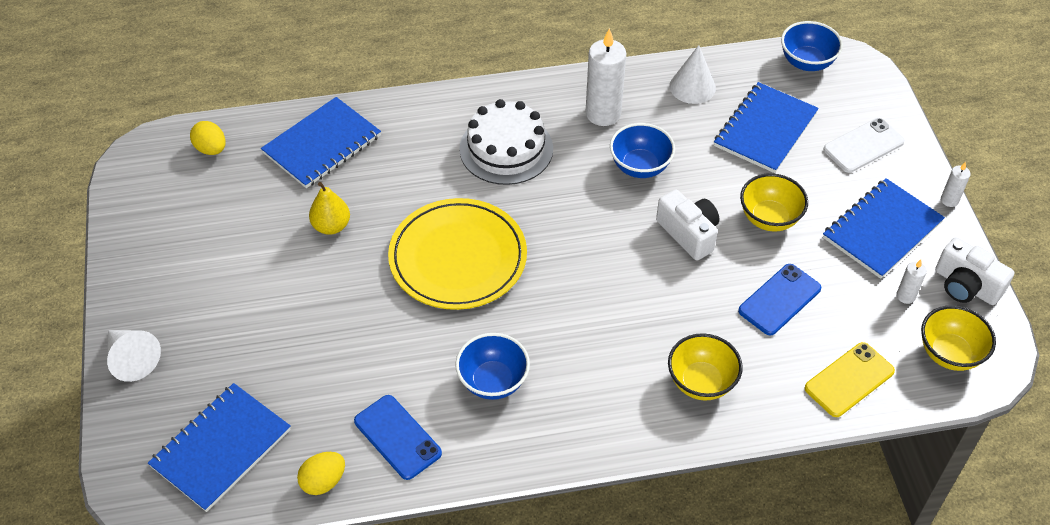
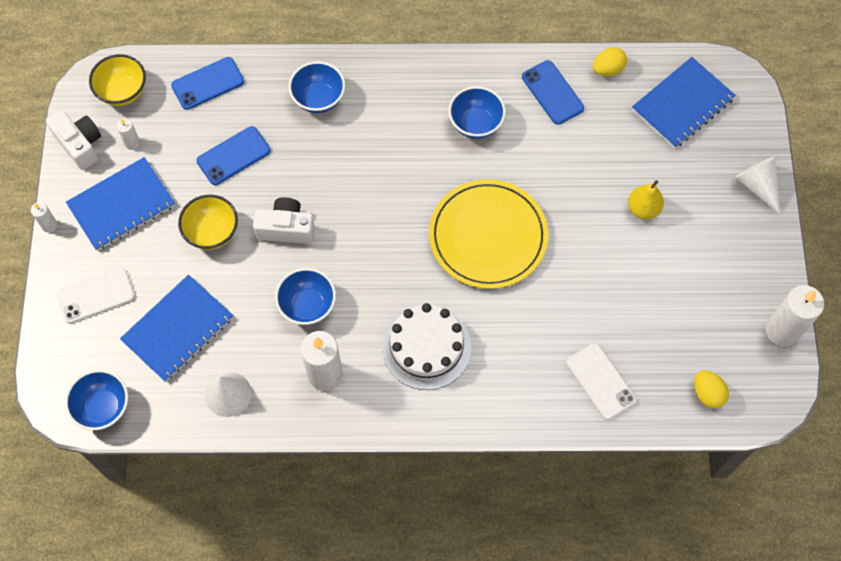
camera: 170 degrees left, 15 degrees up
blue notebook [261,97,381,188] -> white phone [566,343,637,420]
yellow pear [309,182,350,235] -> yellow pear moved to [628,180,664,220]
white camera [656,190,719,261] -> white camera turned 120 degrees clockwise [253,197,315,244]
yellow bowl [668,333,743,400] -> blue bowl [289,61,345,113]
yellow phone [805,342,895,417] -> blue phone [171,57,244,110]
none -> white candle [766,285,824,347]

